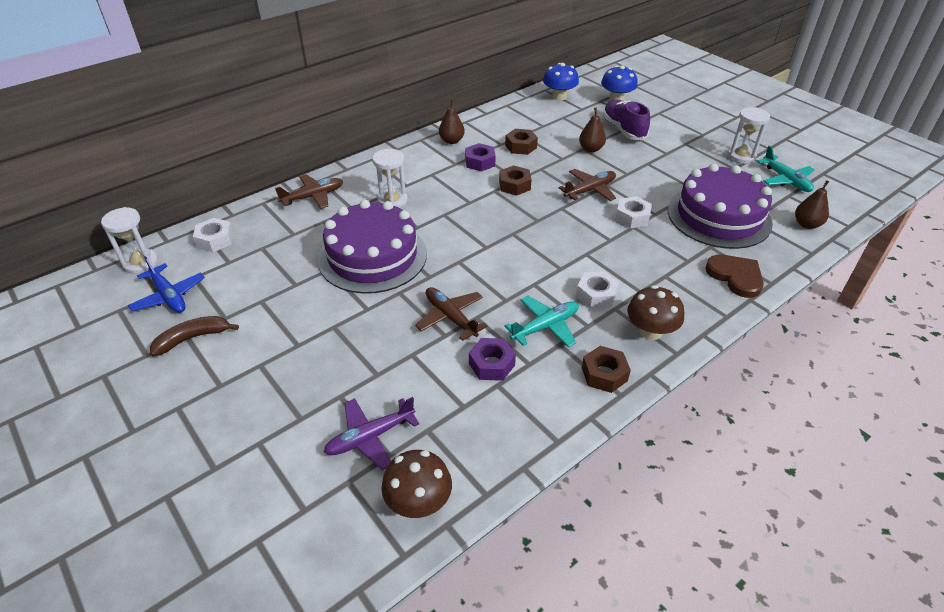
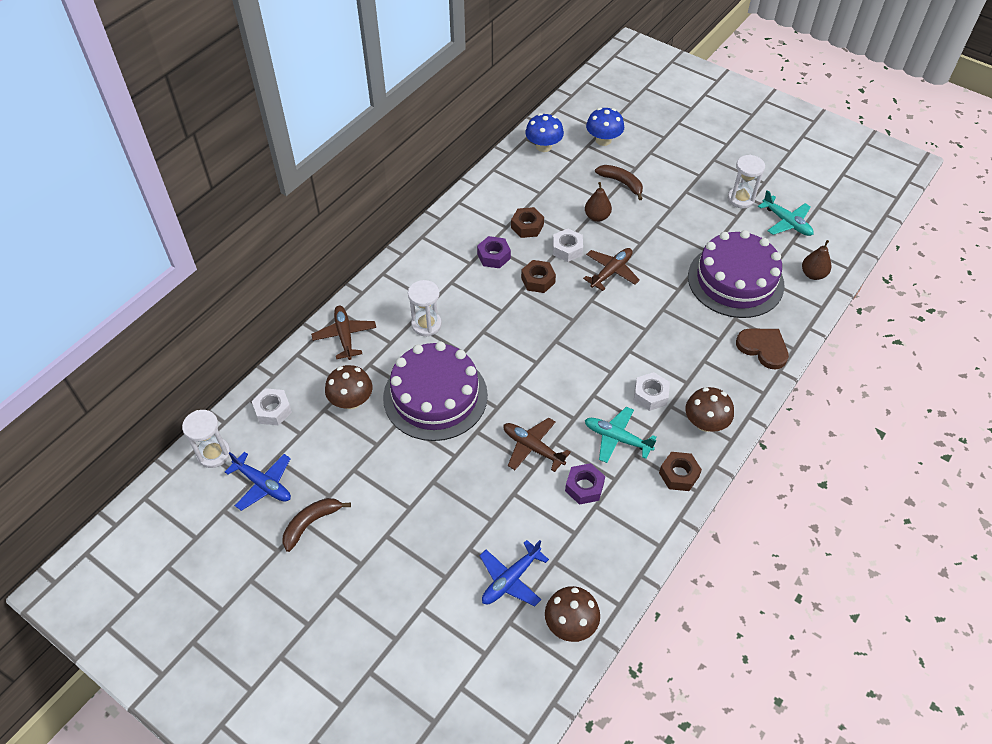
camera: 15 degrees left, 10 degrees up
brown plane [275,174,343,209] -> brown plane turned 60 degrees counterclockwise [311,305,376,360]
purple plane [324,397,419,470] -> blue plane [479,540,549,606]
brown pear [439,100,465,144] -> none
turquoise plane [504,296,579,347] -> turquoise plane turned 105 degrees counterclockwise [585,407,657,463]
purple shoe [603,100,650,140] -> brown banana [595,165,643,200]
white nut [615,196,652,228] -> white nut moved to [553,229,583,262]
none -> brown mushroom [325,365,372,409]

